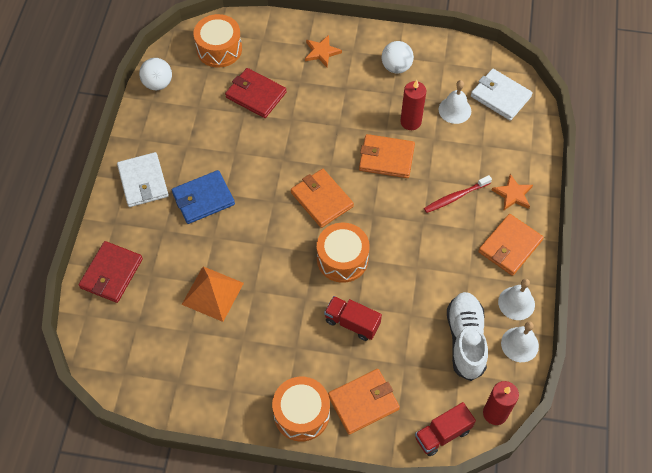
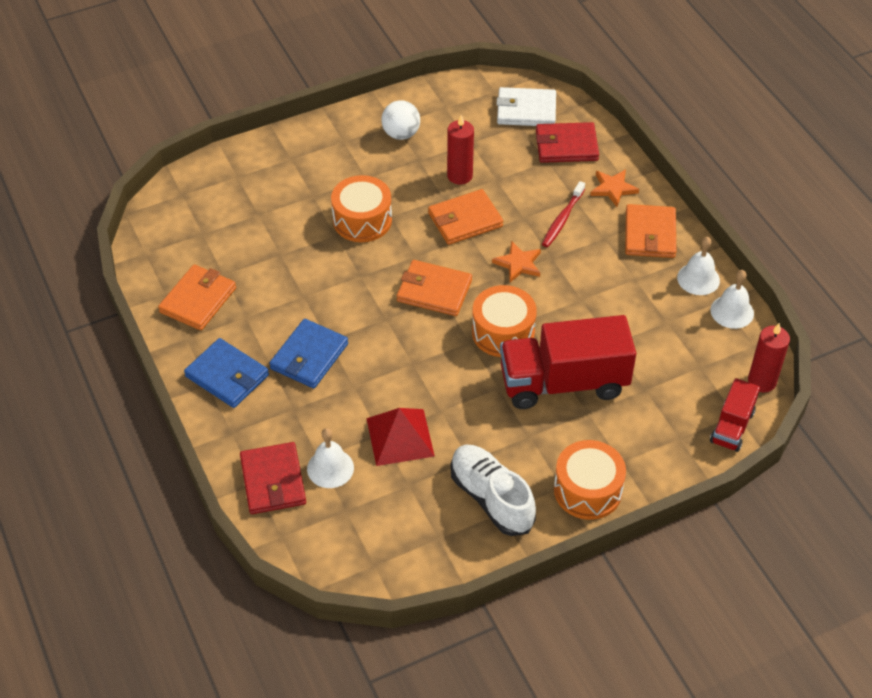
camera: 35 degrees left, 10 degrees down
white wallet [117,152,169,207] -> blue wallet [184,338,269,408]
white ball [139,58,172,90] -> none
orange pyramid [182,266,244,322] -> red pyramid [366,408,435,466]
orange drum [194,14,242,68] -> orange drum moved to [331,175,392,242]
red wallet [225,68,286,118] -> red wallet moved to [536,122,599,163]
orange star [305,35,342,67] -> orange star moved to [492,241,541,282]
red truck [324,296,382,341] -> red truck [500,315,636,409], size x1.94
orange wallet [328,369,400,435] -> orange wallet moved to [158,264,236,330]
white bell [438,80,471,124] -> white bell moved to [307,428,354,488]
white shoe [447,292,488,381] -> white shoe moved to [450,445,536,536]

